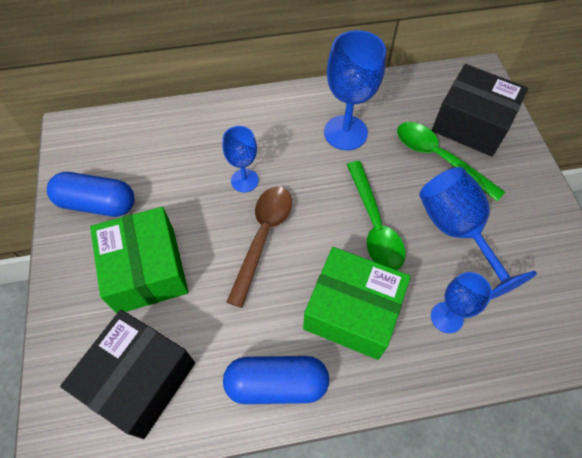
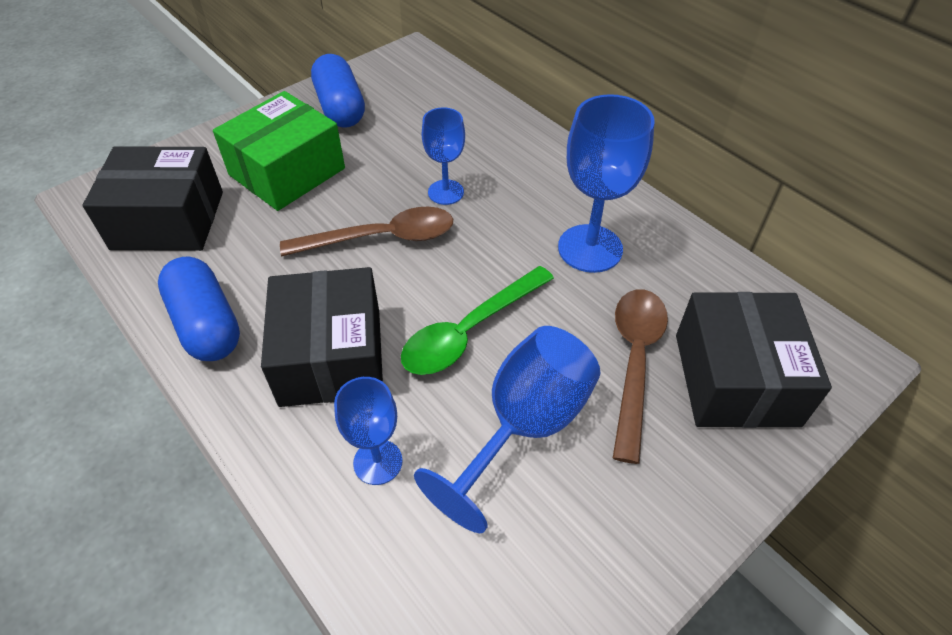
camera: 60 degrees right, 10 degrees down
green box [303,247,411,360] -> black box [261,267,383,407]
green spoon [397,122,505,201] -> brown spoon [613,289,668,464]

